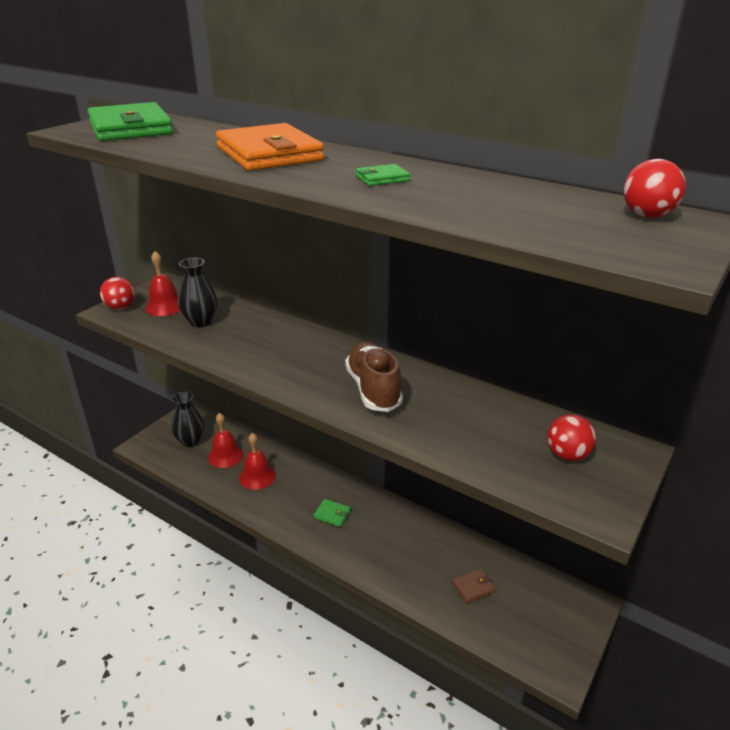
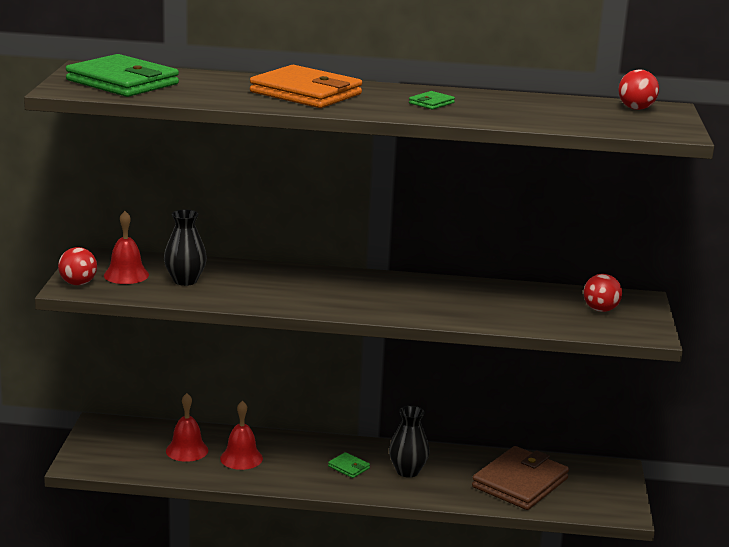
camera: 30 degrees left, 10 degrees down
black vase [171,392,205,447] -> black vase moved to [389,406,430,478]
green wallet [313,499,351,527] -> green wallet turned 45 degrees clockwise [328,452,370,478]
brown shoe [345,342,403,412] -> none
brown wallet [452,569,496,604] -> brown wallet [472,446,569,510], size x2.40

